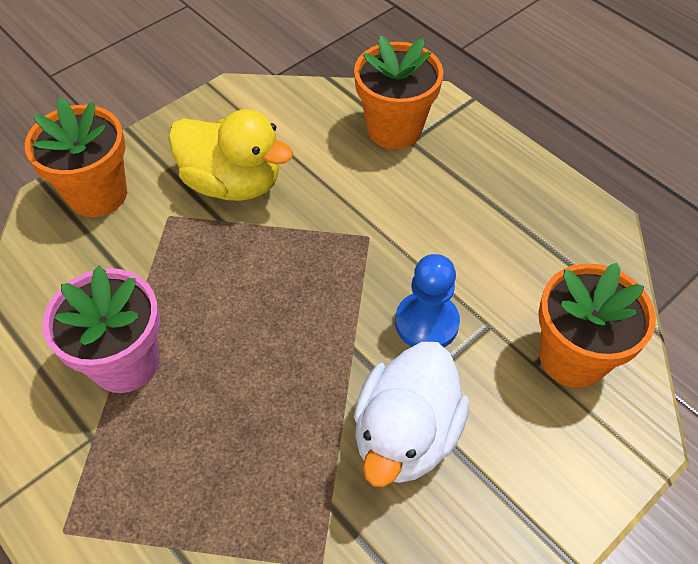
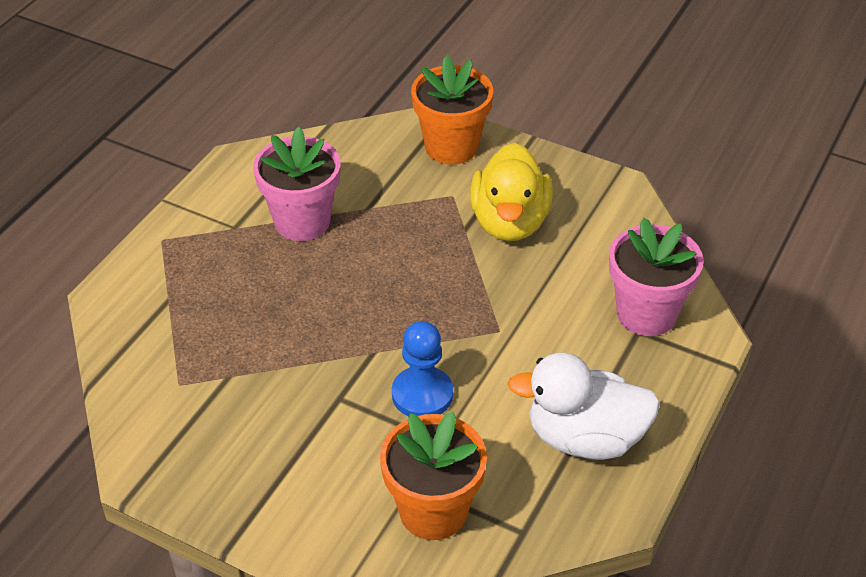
camera: 70 degrees right, 10 degrees down
orange flower pot [354,36,443,149] -> pink flower pot [609,218,704,336]
white duck [354,342,469,487] -> white duck moved to [508,352,660,460]

